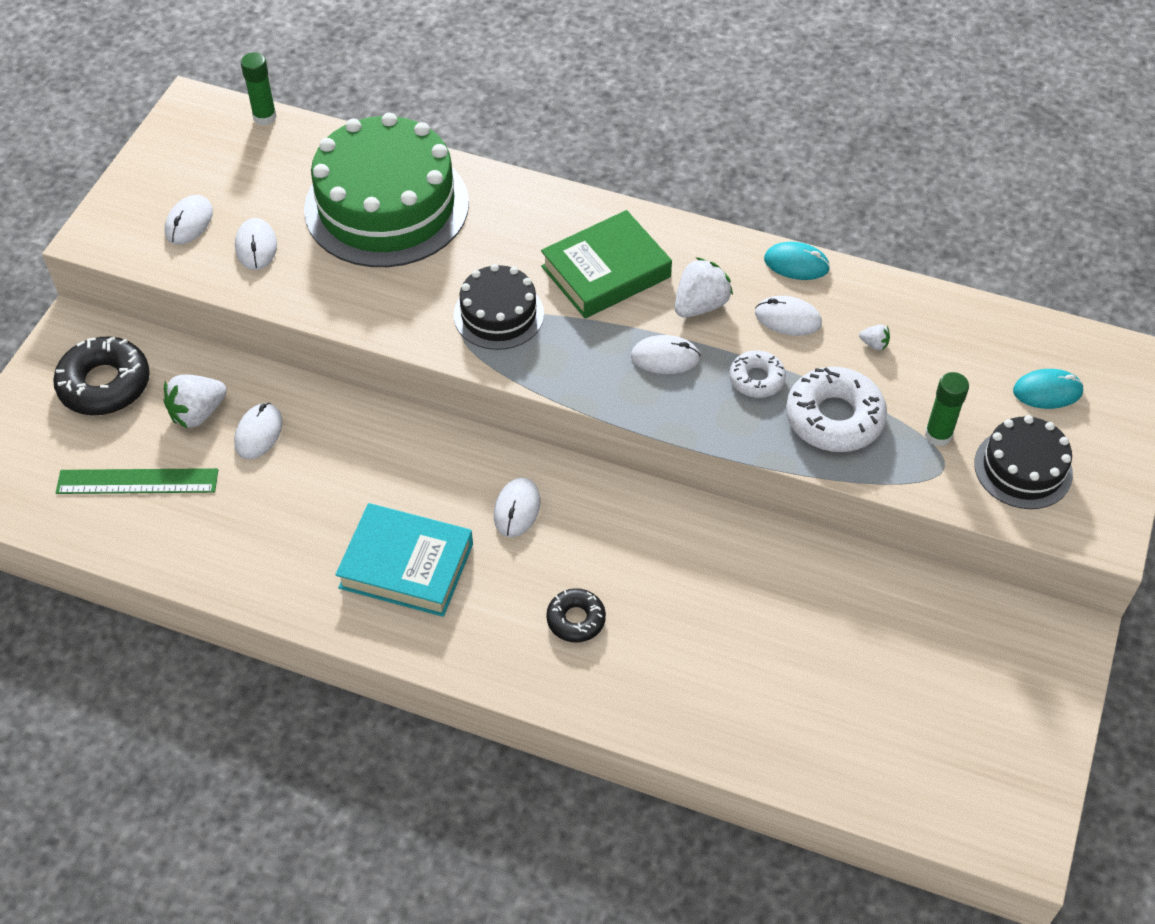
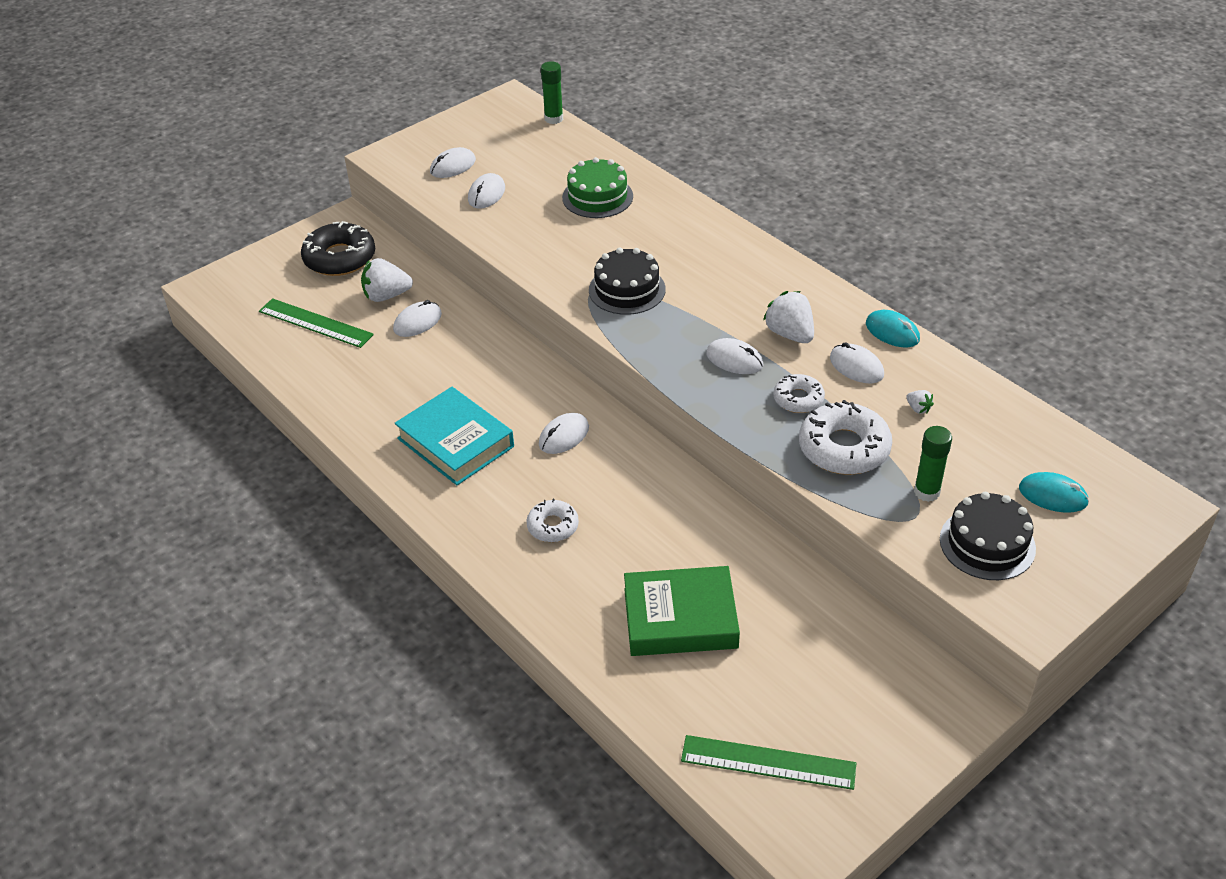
camera: 30 degrees right, 10 degrees down
green cake [304,113,469,267] -> green cake [562,157,633,218], size x0.52
green book [541,210,672,319] -> green book moved to [624,566,740,656]
black donut [546,588,606,643] -> white donut [526,499,579,542]
white strawberry [675,257,733,318] -> white strawberry turned 105 degrees counterclockwise [763,291,814,343]
none -> green ruler [681,735,856,790]

